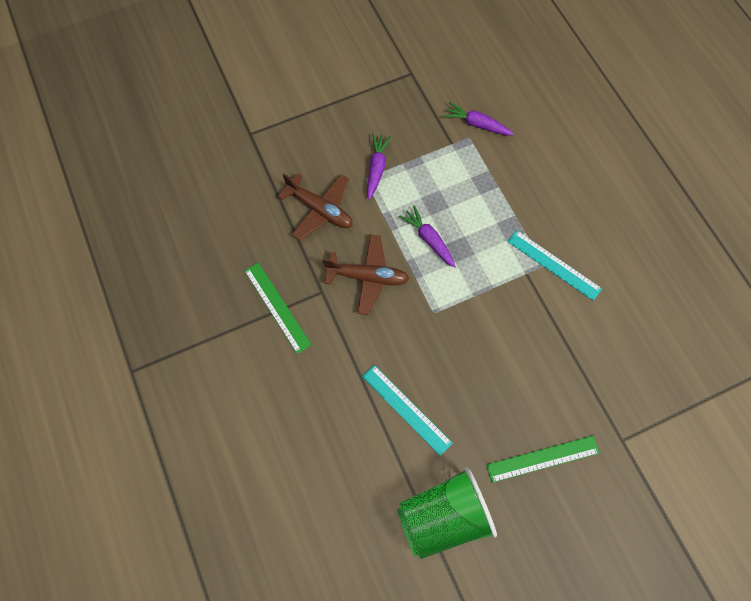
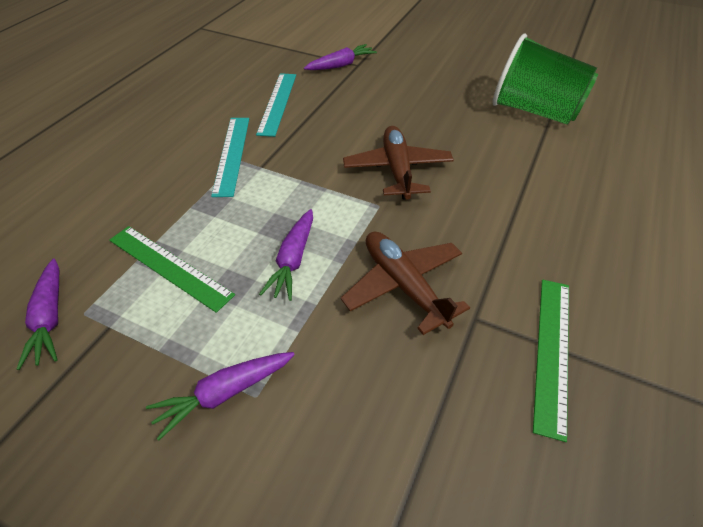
camera: 130 degrees left, 20 degrees down
brown plane [278,173,353,240] -> brown plane moved to [343,126,454,200]
turquoise ruler [362,365,453,456] -> turquoise ruler moved to [256,73,296,137]
green ruler [486,436,600,483] -> green ruler moved to [109,226,235,313]
none -> purple carrot [304,44,377,70]

